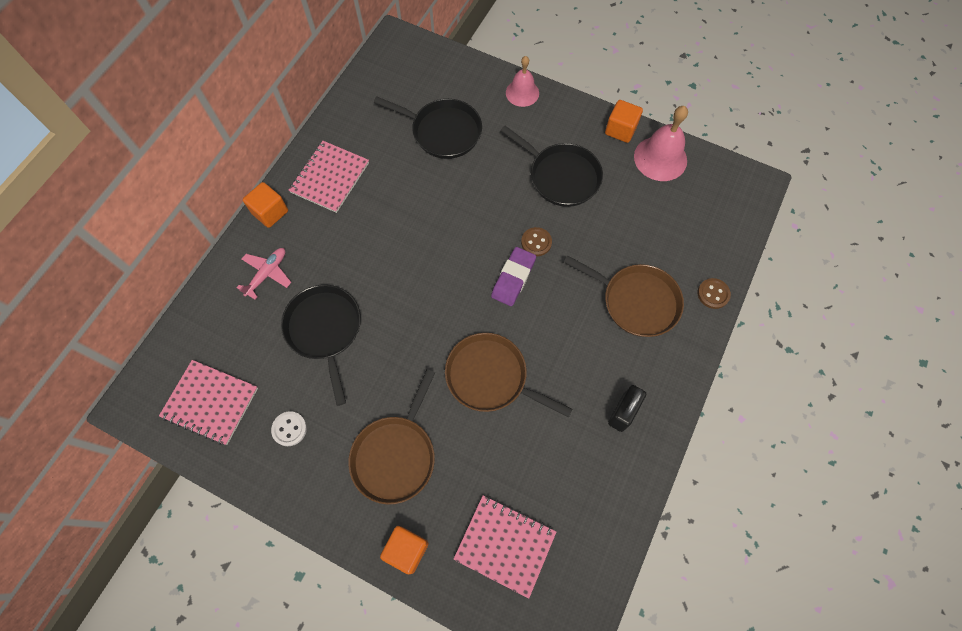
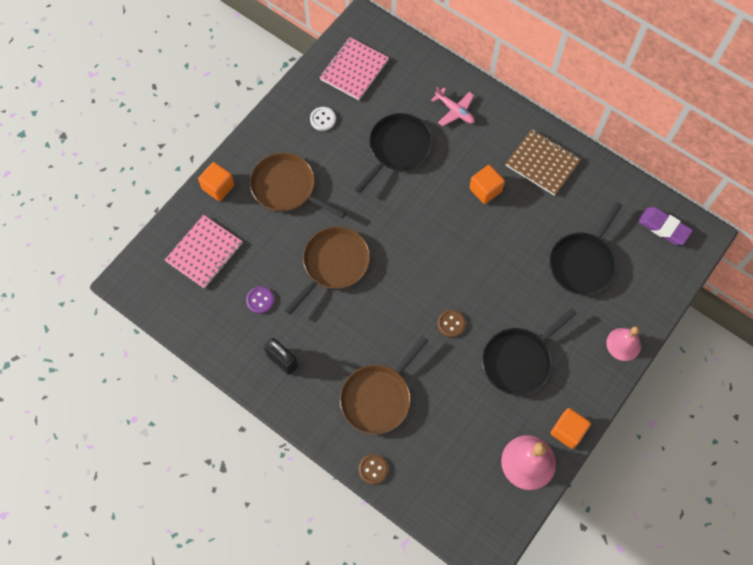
camera: 100 degrees right, 0 degrees up
orange cube [243,182,288,228] -> orange cube moved to [469,165,505,204]
black pan [281,285,361,406] -> black pan turned 45 degrees counterclockwise [354,113,433,194]
pink notebook [289,141,369,213] -> brown notebook [505,129,581,196]
purple eraser [491,247,536,306] -> purple eraser moved to [638,207,693,245]
none -> purple button [246,286,274,314]

